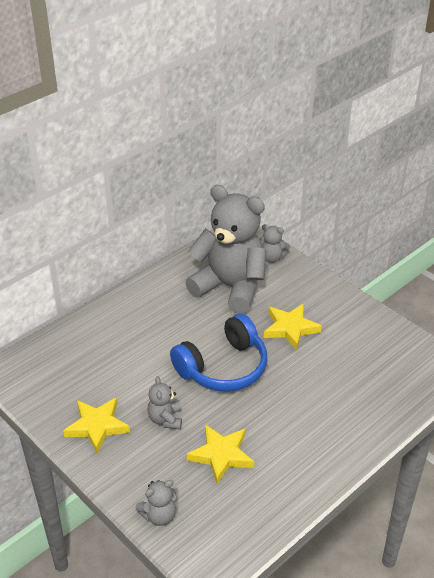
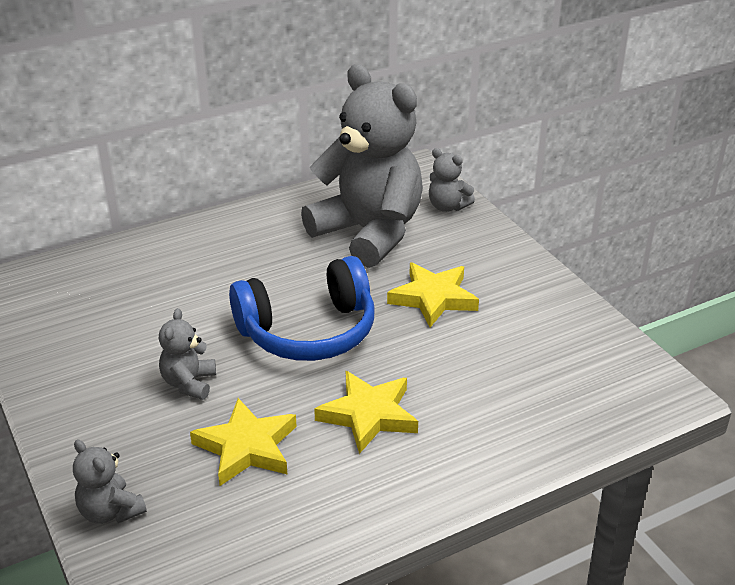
camera: 15 degrees right, 5 degrees down
yellow star [63,397,130,453] -> yellow star moved to [314,371,418,454]
grey teddy bear [136,480,176,526] -> grey teddy bear turned 60 degrees clockwise [73,439,147,524]

